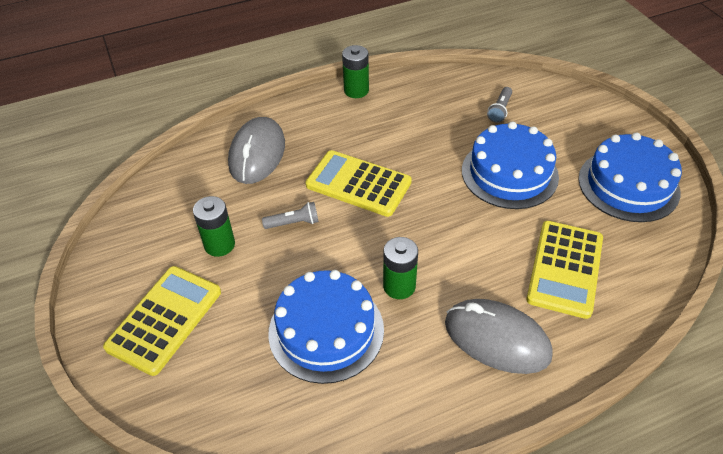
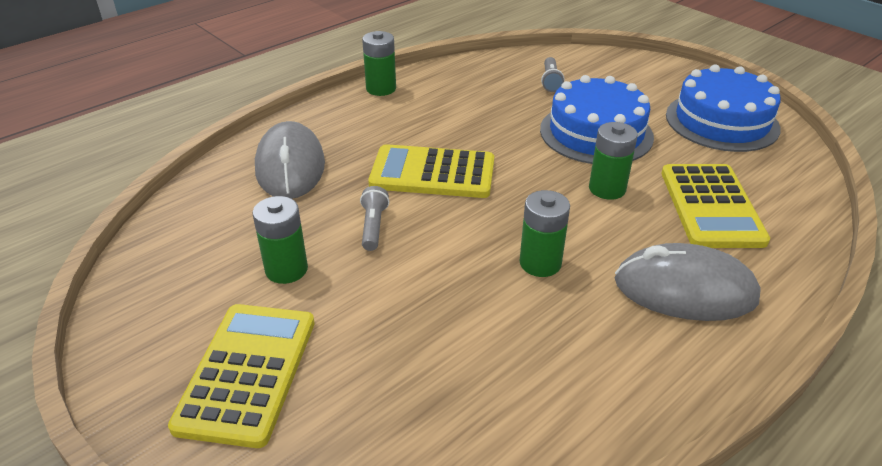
camera: 20 degrees left, 10 degrees down
grey flashlight [262,202,319,229] -> grey flashlight turned 60 degrees counterclockwise [360,186,389,251]
blue cake [268,270,384,384] -> none
none -> green battery [589,122,638,200]

